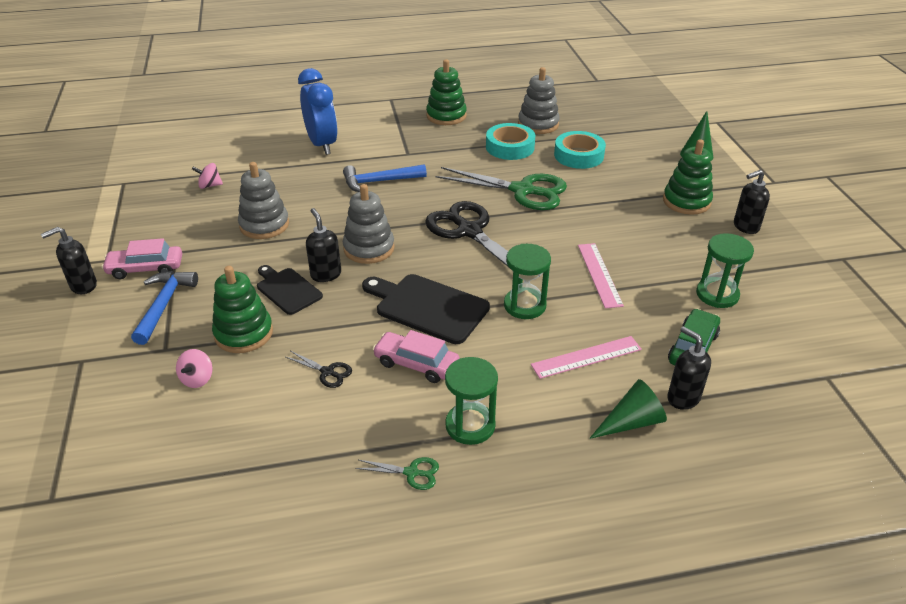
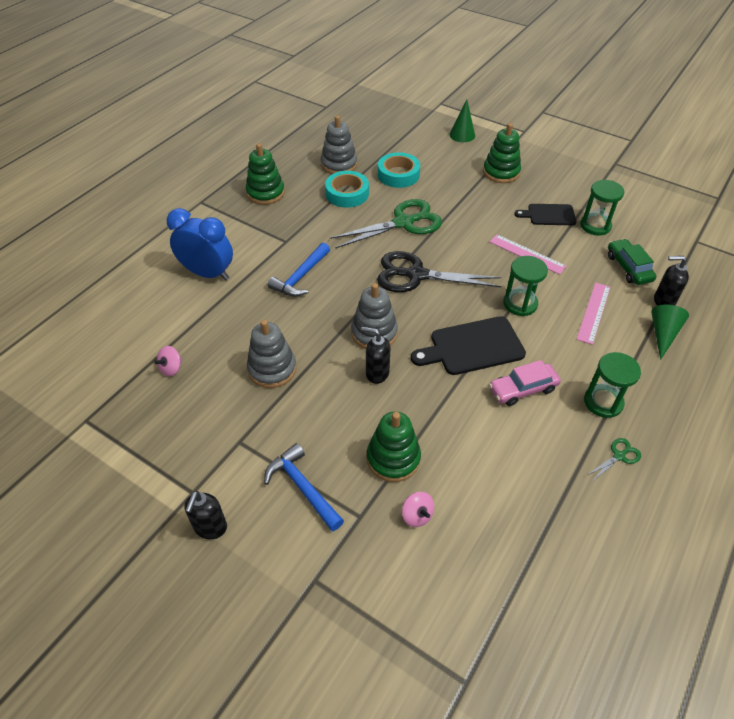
camera: 45 degrees left, 10 degrees up
pink car [102,238,182,279] -> none
black cutting board [257,265,323,315] -> black cutting board moved to [514,204,576,225]
black scissors [286,351,352,388] -> none
black soap dispenser [734,170,770,234] -> none

